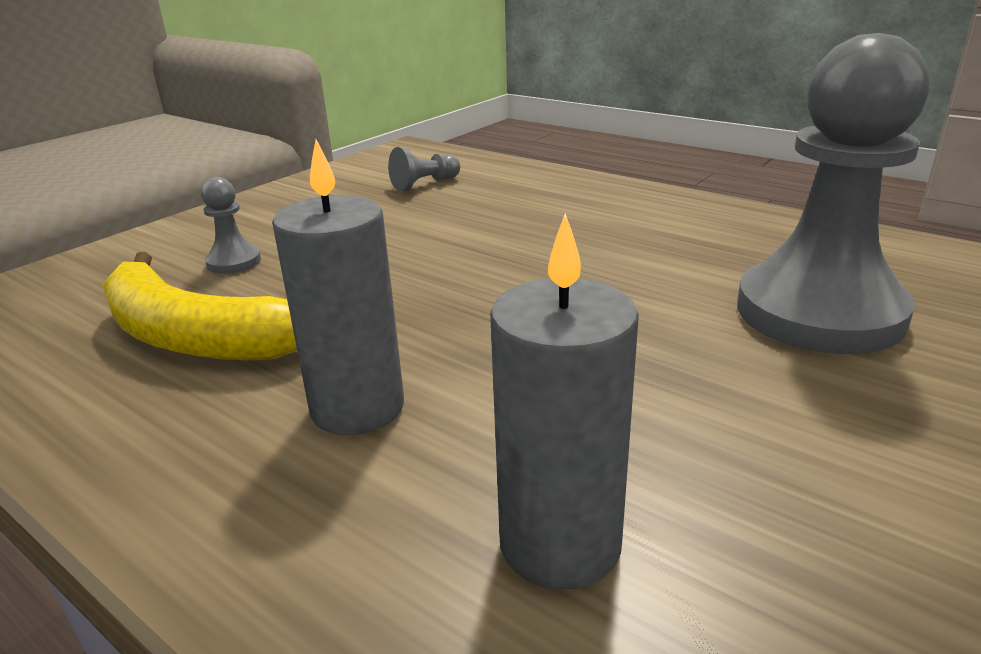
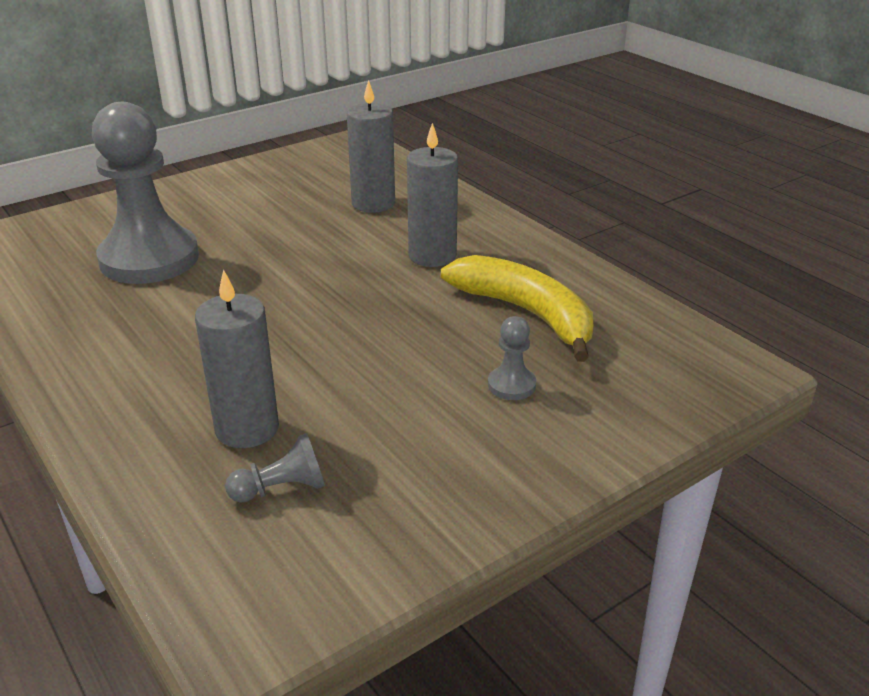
camera: 165 degrees left, 5 degrees up
none -> grey candle [195,270,279,448]

